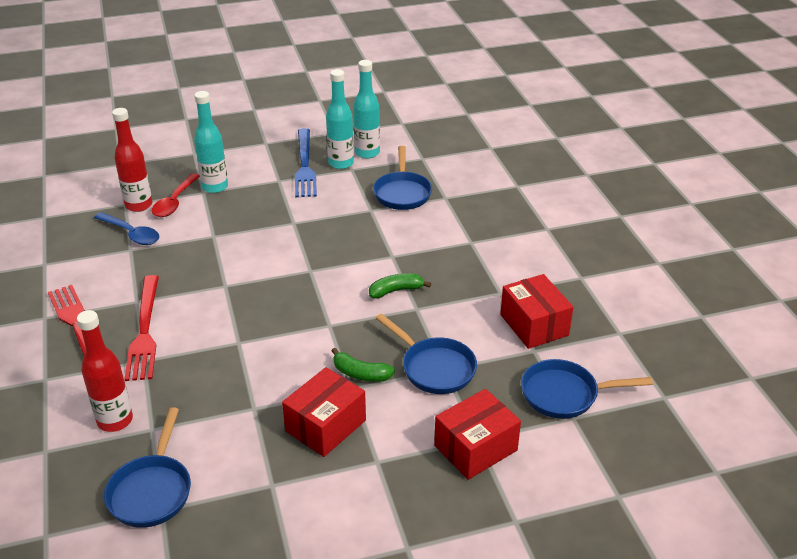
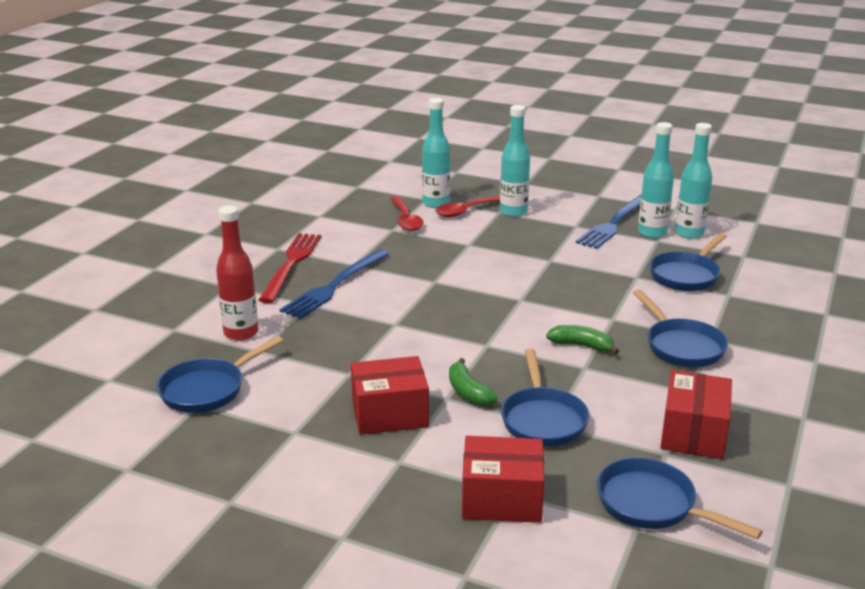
camera: 40 degrees right, 10 degrees down
blue spoon [94,212,159,245] -> red spoon [391,196,424,231]
red bottle [112,108,152,212] -> turquoise bottle [422,98,450,208]
red fork [124,275,159,381] -> blue fork [280,250,389,319]
none -> blue pan [633,289,728,367]

